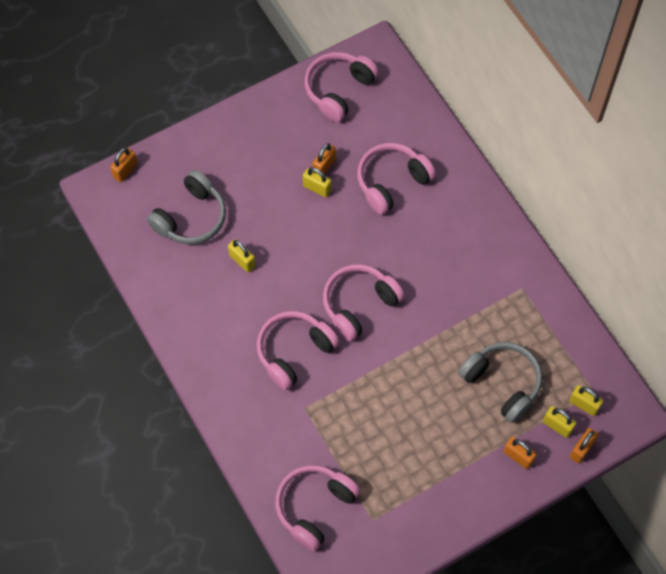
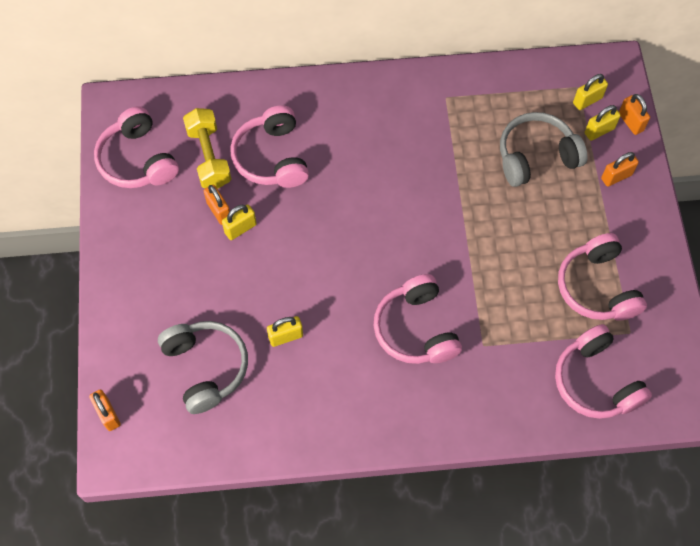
camera: 65 degrees left, 0 degrees up
pink headphones [323,264,405,341] -> pink headphones moved to [558,233,647,321]
none -> yellow dumbbell [183,108,231,189]

